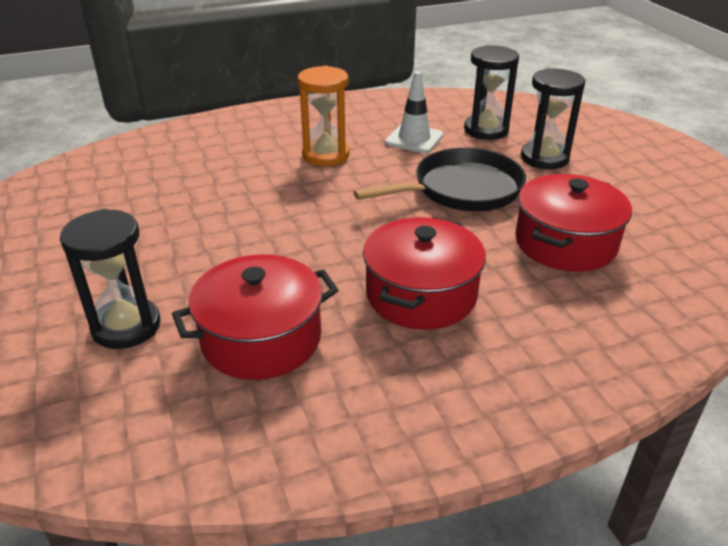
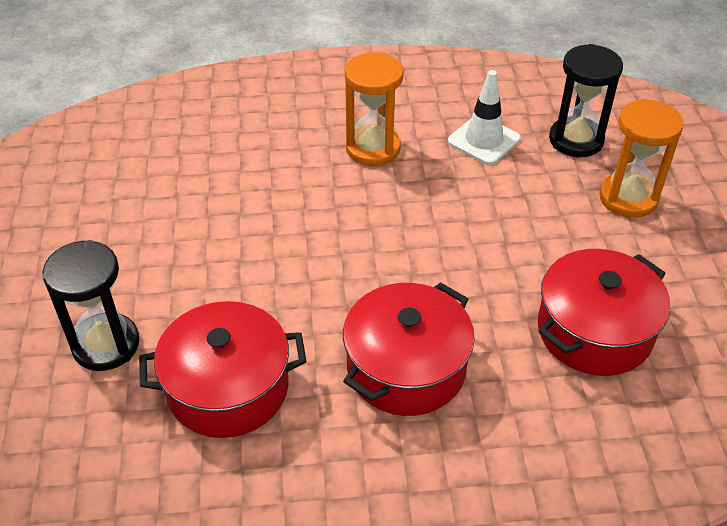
camera: 15 degrees right, 10 degrees up
black pan [353,148,526,211] -> none
black hourglass [521,68,586,169] -> orange hourglass [600,99,684,218]

